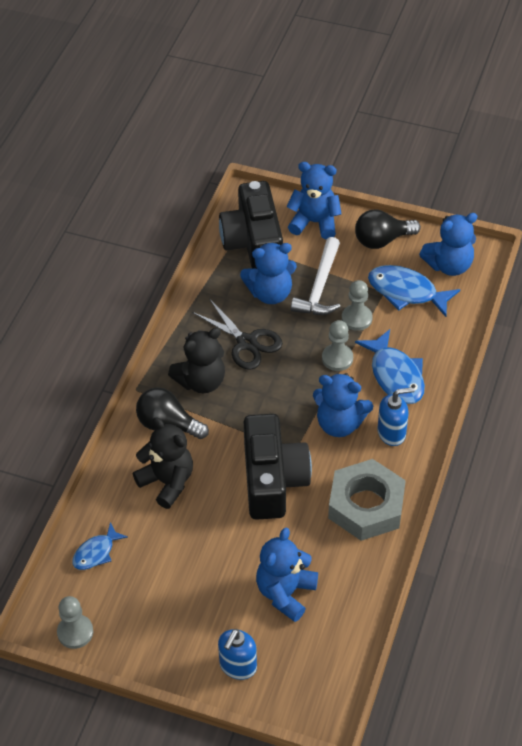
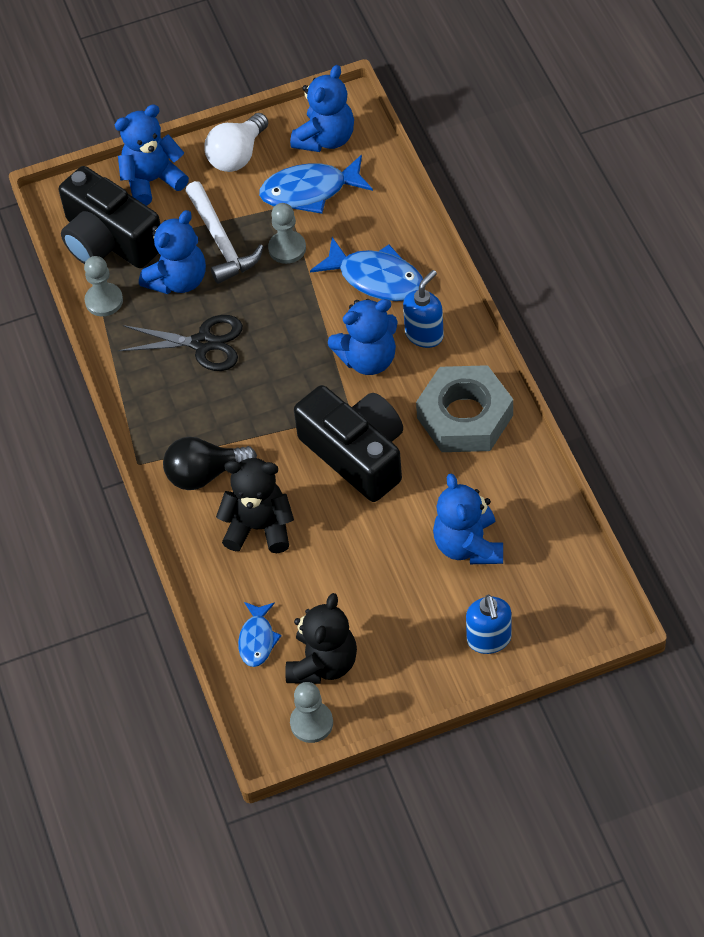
camera: 35 degrees left, 5 degrees up
black teddy bear [168,328,225,393] -> black teddy bear moved to [285,593,357,684]
grey pawn [322,320,353,371] -> grey pawn moved to [84,256,123,316]
black light bulb [355,209,421,249] -> white light bulb [204,113,268,172]

